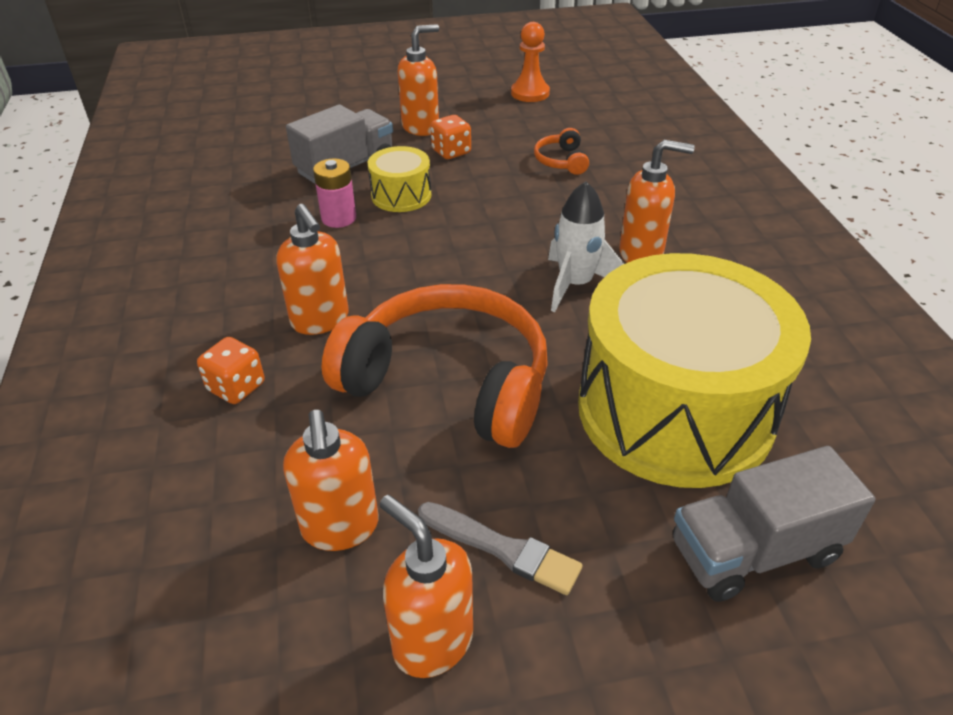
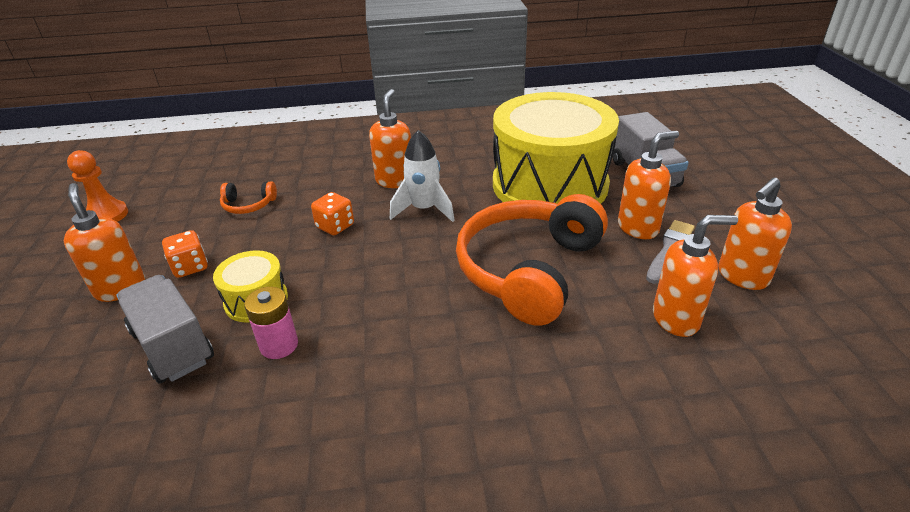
camera: 85 degrees left, 5 degrees down
orange dice [197,337,265,404] -> orange dice moved to [311,192,354,235]
orange soap dispenser [276,204,349,335] -> orange soap dispenser moved to [618,131,679,239]

